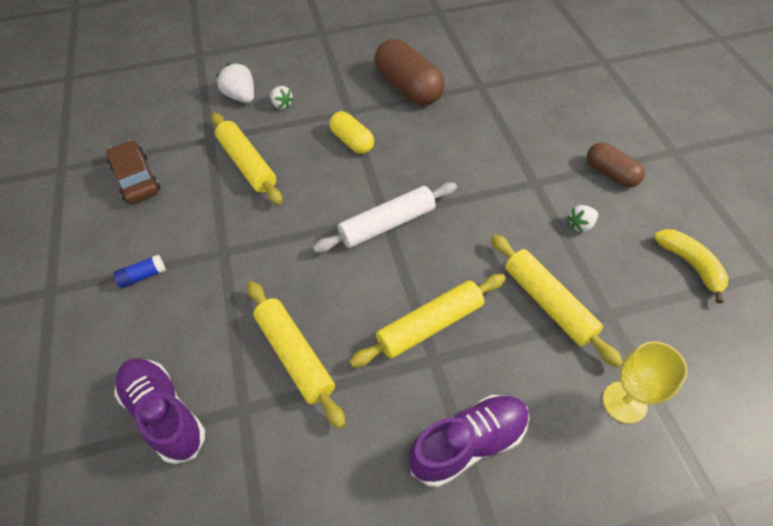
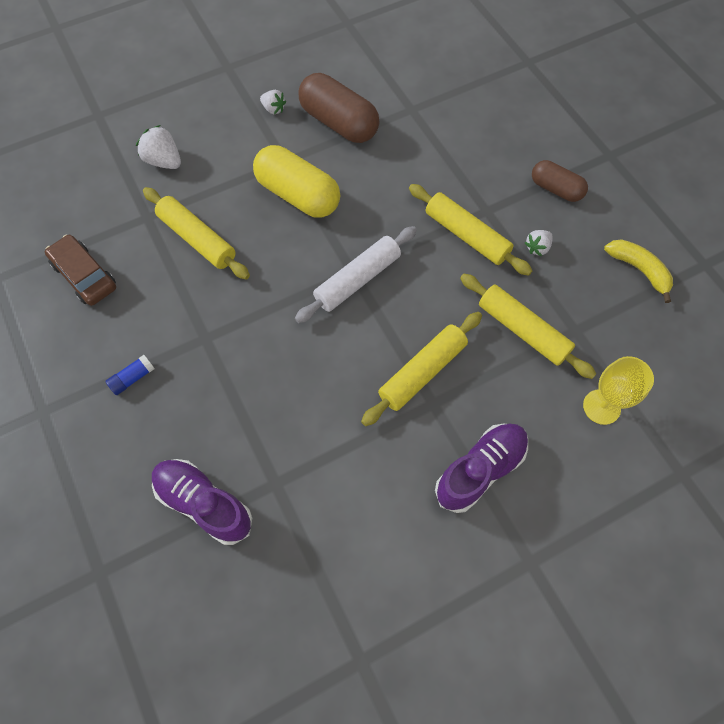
camera: 15 degrees left, 10 degrees up
yellow rolling pin [247,281,346,429] -> yellow rolling pin moved to [409,184,533,276]
white strawberry [270,86,294,109] -> white strawberry moved to [260,90,286,114]
yellow capsule [329,111,374,154] -> yellow capsule [253,145,340,218], size x1.67

